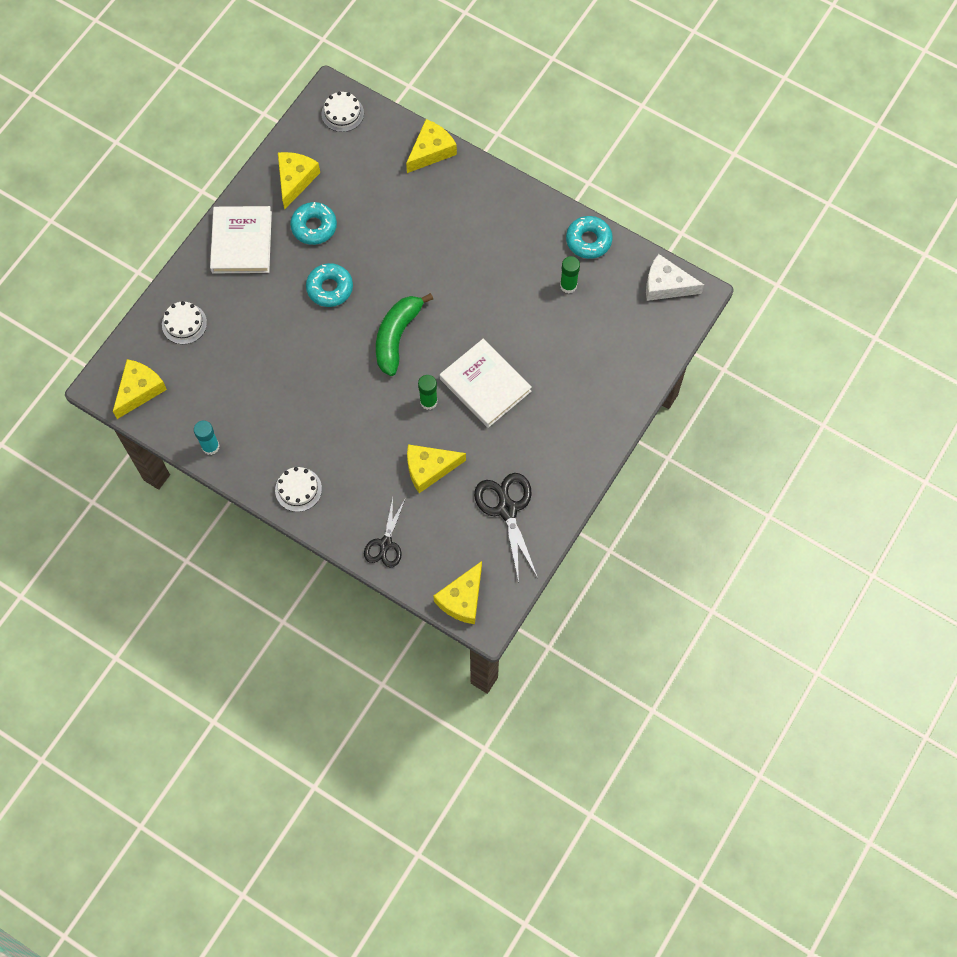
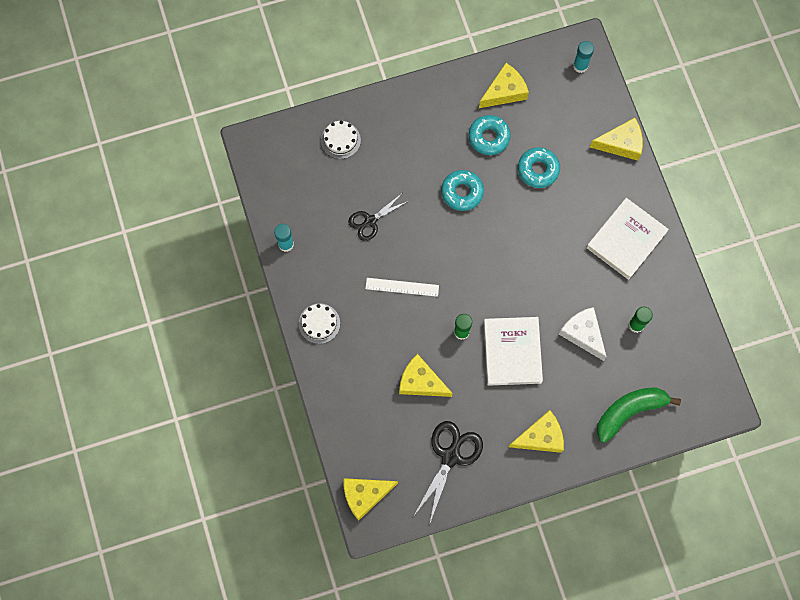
camera: 40 degrees right, 5 degrees up
yellow cheese [113,359,167,419] -> yellow cheese moved to [509,410,564,453]
white book [210,206,272,273] -> white book moved to [586,198,669,280]
white cake [321,91,364,132] -> turquoise glue stick [573,41,594,73]
black scissors [364,498,405,568] -> black scissors moved to [348,194,409,241]
green banana [376,293,433,376] -> green banana moved to [597,387,681,443]
turquoise donut [566,216,613,259] -> turquoise donut moved to [518,147,560,188]
white cheese [646,254,704,301] -> white cheese moved to [559,307,607,361]
none -> white ruler [365,278,439,297]

